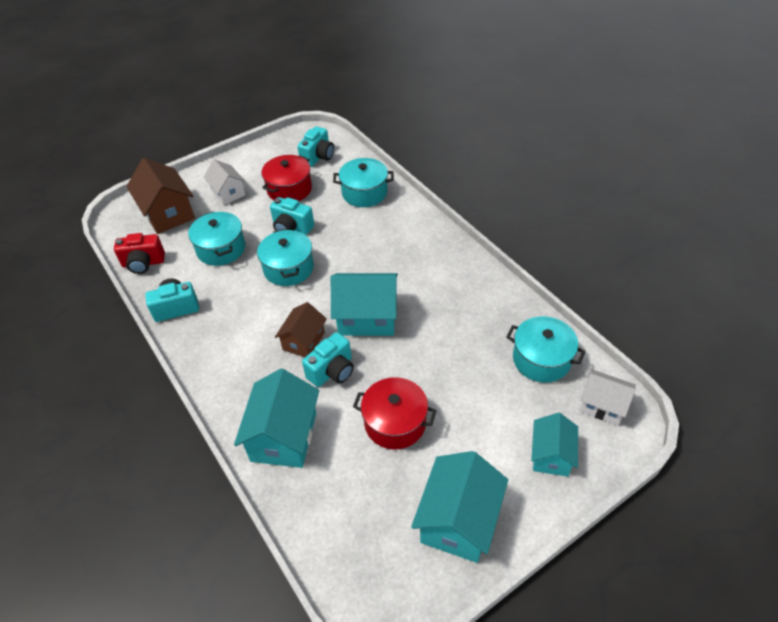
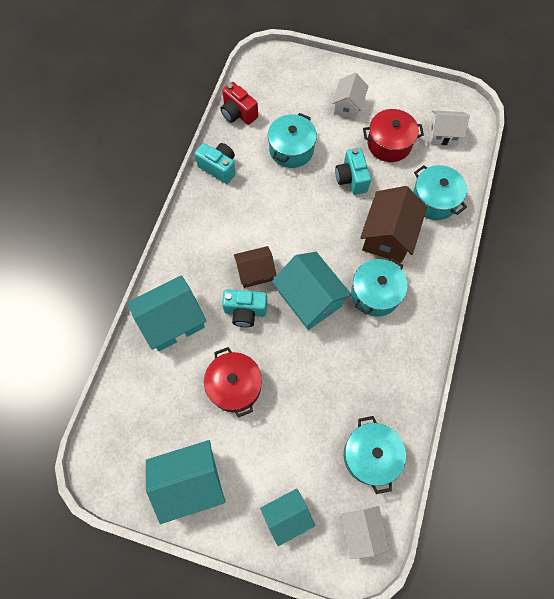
camera: 50 degrees right, 20 degrees up
brown house [126,158,195,234] -> brown house moved to [360,186,427,263]
turquoise pot [257,229,314,286] -> turquoise pot moved to [351,258,408,316]
turquoise camera [297,126,334,167] -> white house [429,110,469,145]

